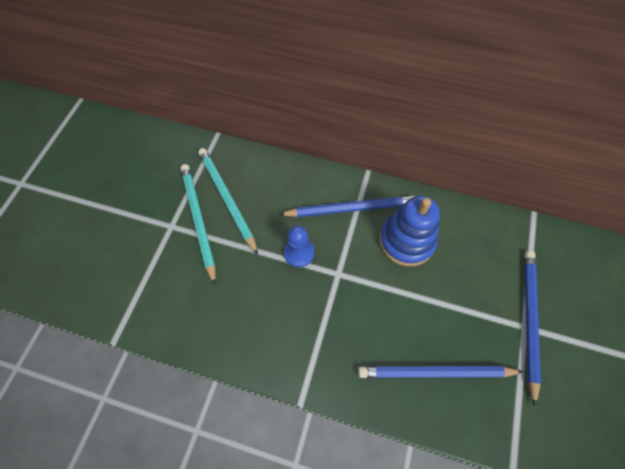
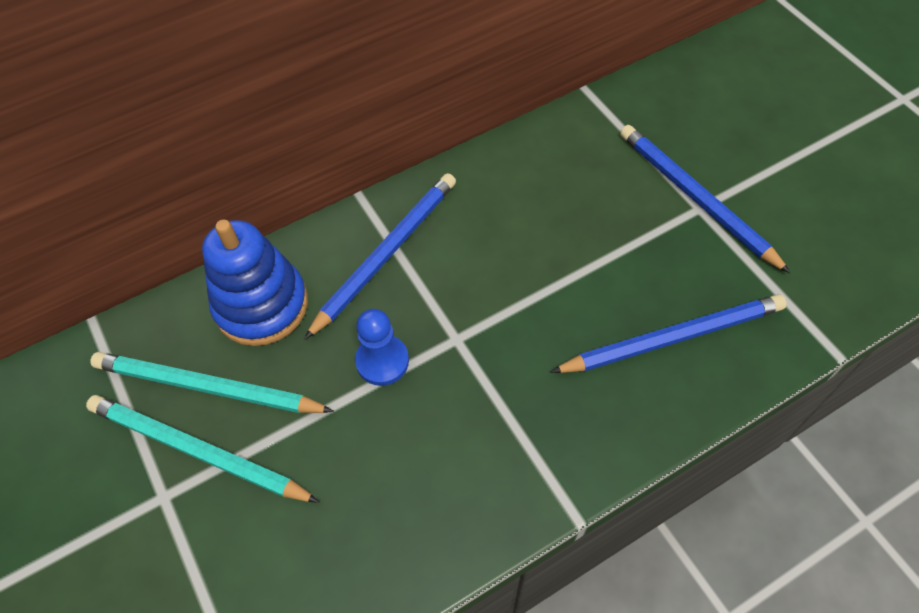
camera: 45 degrees left, 5 degrees down
blue pencil [358,366,524,378] -> blue pencil turned 150 degrees counterclockwise [550,294,787,373]
blue stacking toy [379,196,440,267] -> blue stacking toy moved to [202,219,308,346]

